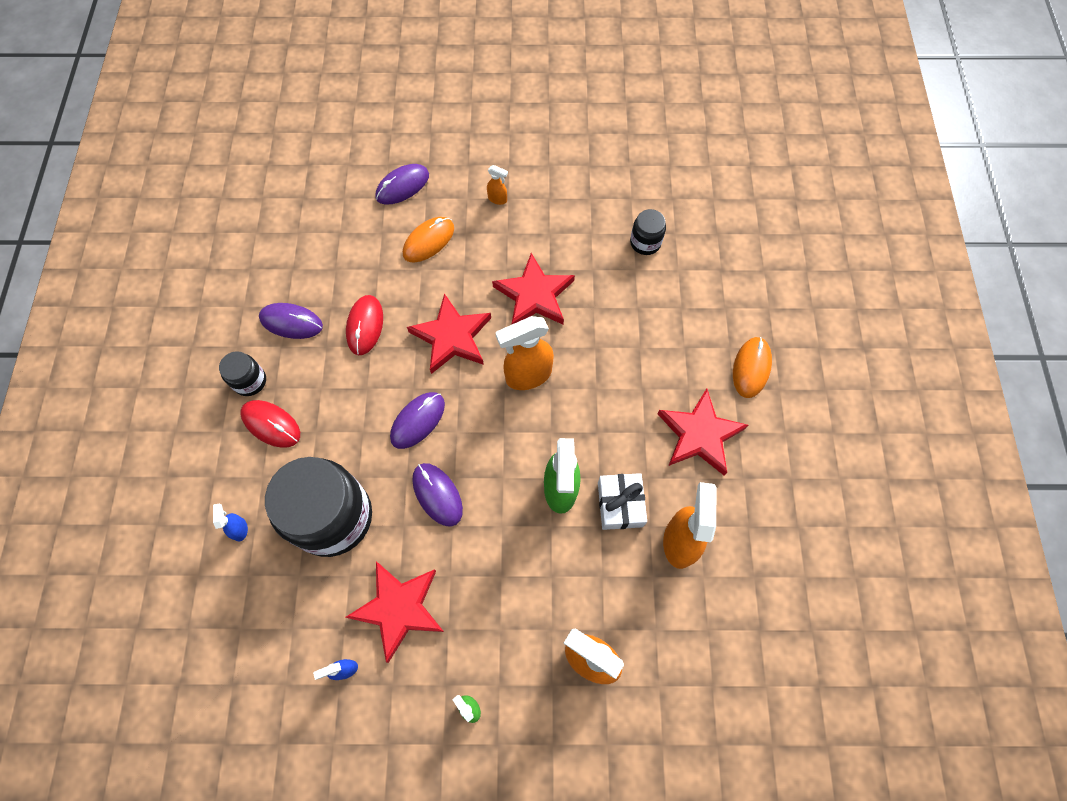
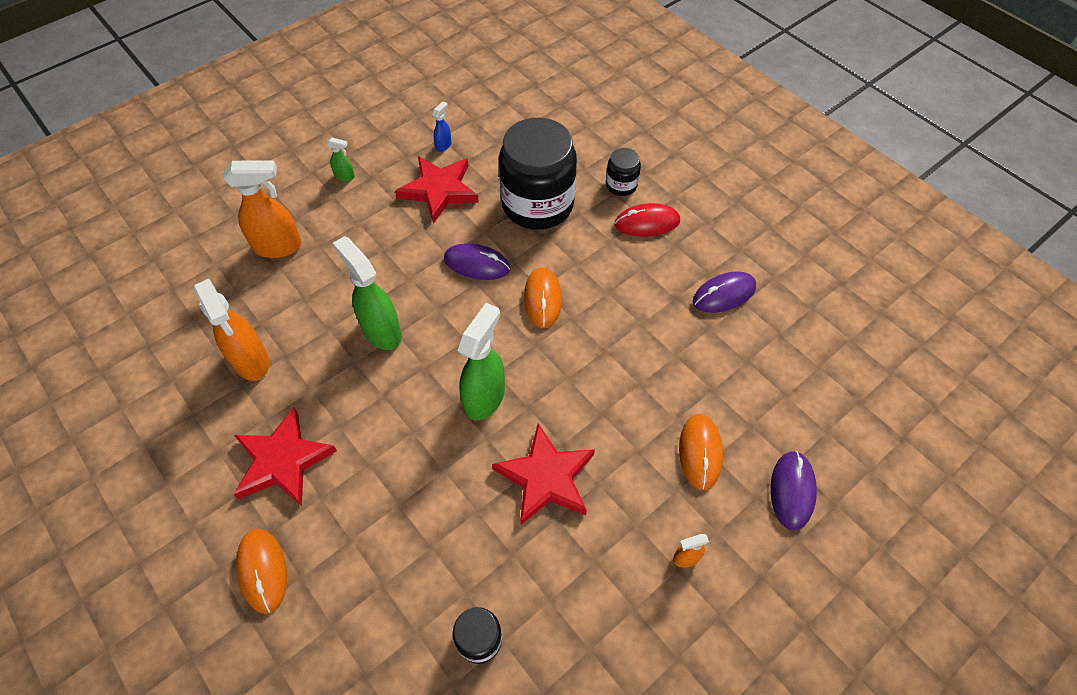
camera: 140 degrees right, 10 degrees down
blue spray bottle [213,504,248,541] -> none
black jar [219,351,266,396] -> black jar moved to [606,148,641,196]
red mouse [346,295,383,355] -> none
purple mouse [390,392,445,449] -> orange mouse [524,267,562,328]
red star [407,293,491,374] -> none
orange spray bottle [496,316,554,390] -> green spray bottle [458,303,505,420]
white gift [598,473,647,530] -> none

